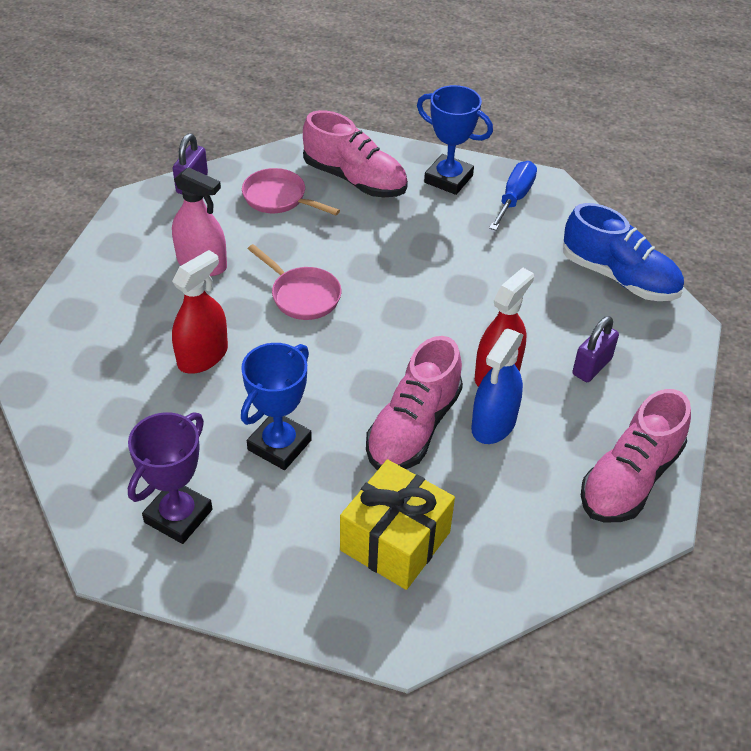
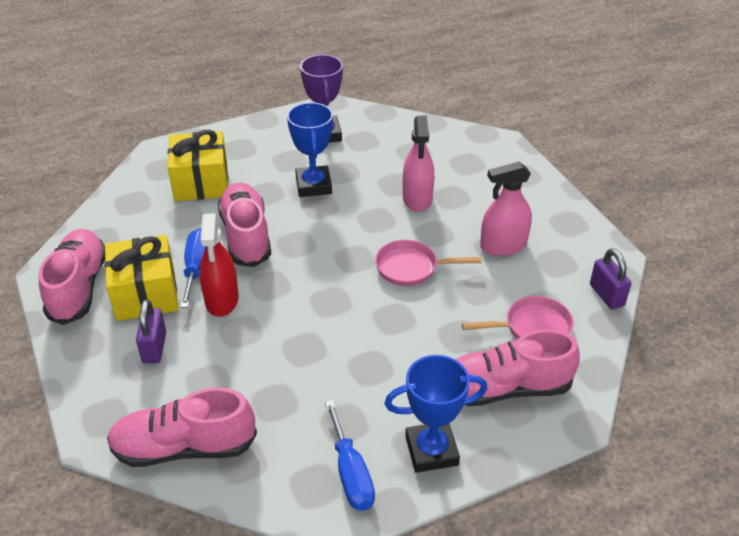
camera: 140 degrees right, 5 degrees down
red spray bottle [172,250,228,374] -> pink spray bottle [403,116,434,212]
blue spray bottle [471,328,523,444] -> blue screwdriver [180,228,206,308]
blue shoe [563,203,684,301] -> pink shoe [107,388,257,467]
none -> yellow gift [105,235,179,321]

